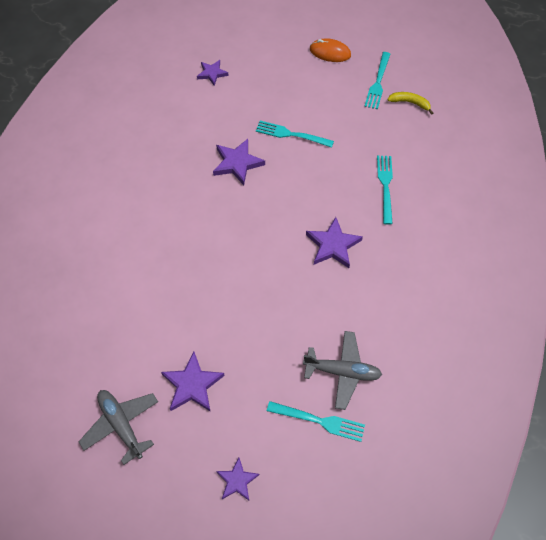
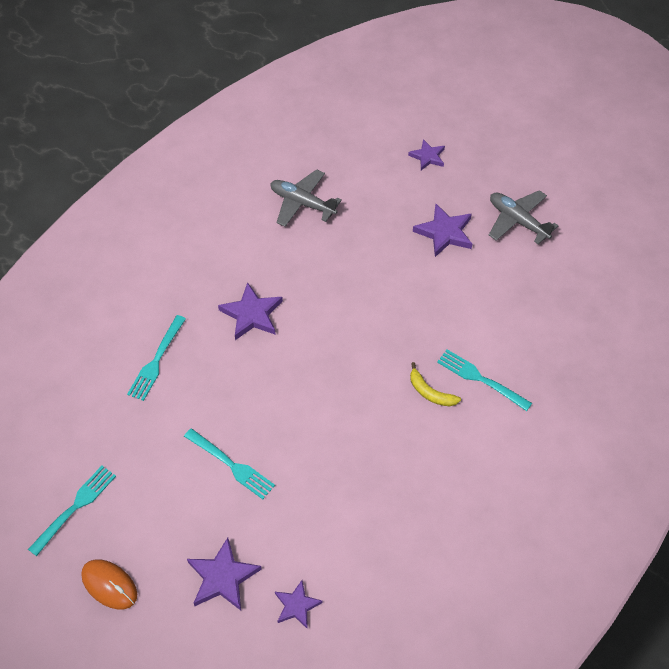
camera: 160 degrees left, 5 degrees down
grey plane [79,390,158,465] -> grey plane turned 150 degrees clockwise [489,190,558,244]
purple star [213,139,265,185] -> purple star moved to [187,537,262,610]
turquoise fork [267,401,365,442] -> turquoise fork moved to [437,349,532,411]
yellow banana [387,92,433,115] -> yellow banana moved to [410,362,461,406]

